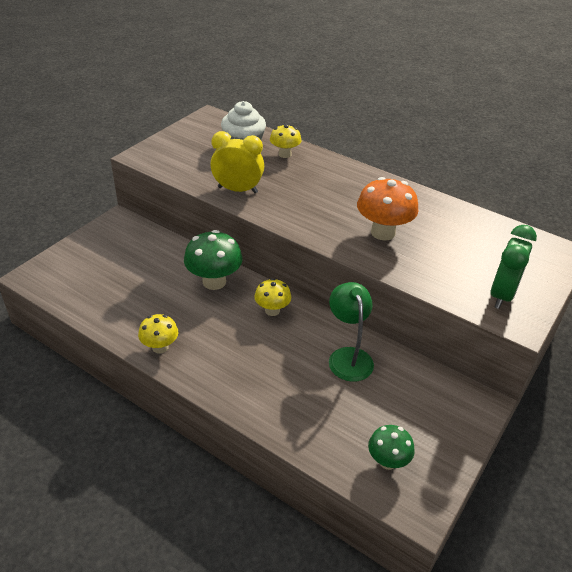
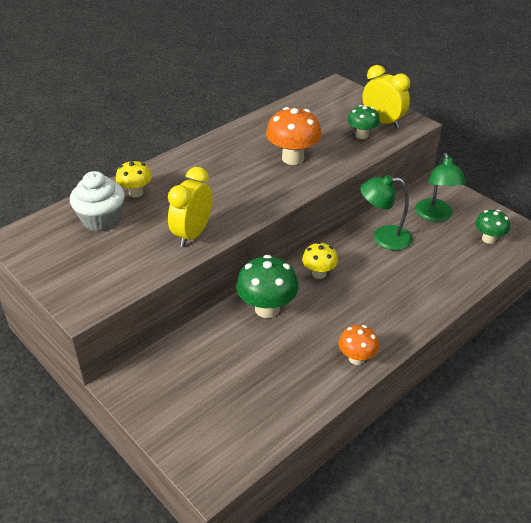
camera: 75 degrees left, 0 degrees up
yellow mushroom [138,314,178,354] -> orange mushroom [339,325,379,365]
green clock [490,225,537,309] -> yellow clock [362,65,410,128]
none -> green mushroom [347,105,380,139]
none -> green lamp [415,153,466,222]

